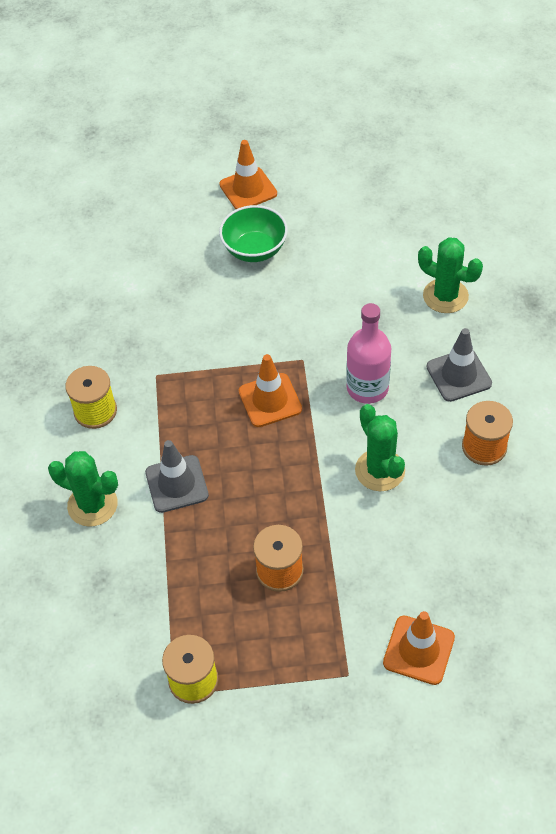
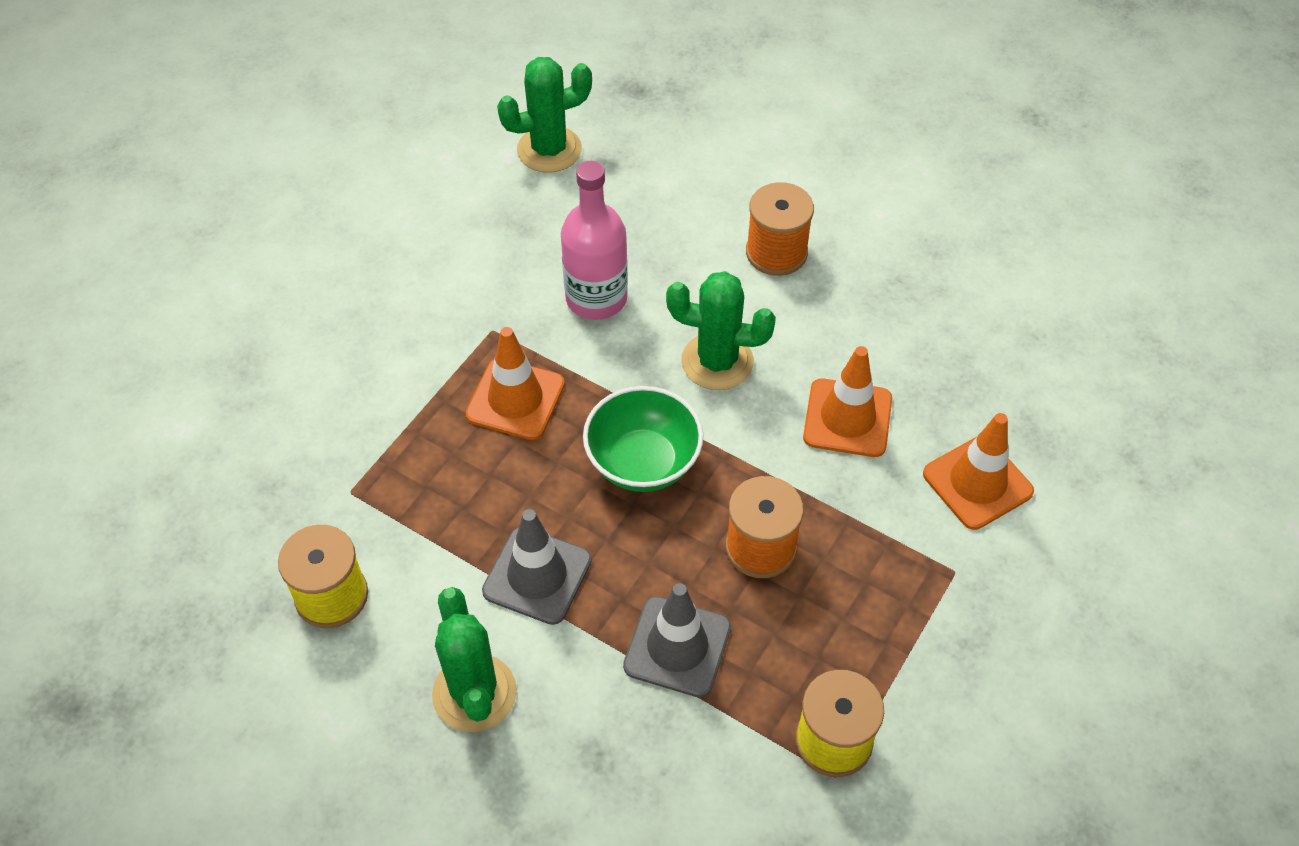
camera: 55 degrees left, 0 degrees up
green cactus [48,451,118,527] -> green cactus turned 75 degrees counterclockwise [432,587,517,732]
orange traffic cone [219,140,277,209] -> orange traffic cone moved to [803,346,892,457]
green bowl [219,205,288,262] -> green bowl moved to [583,386,703,492]
grey traffic cone [426,328,492,402] -> grey traffic cone moved to [623,583,731,697]

